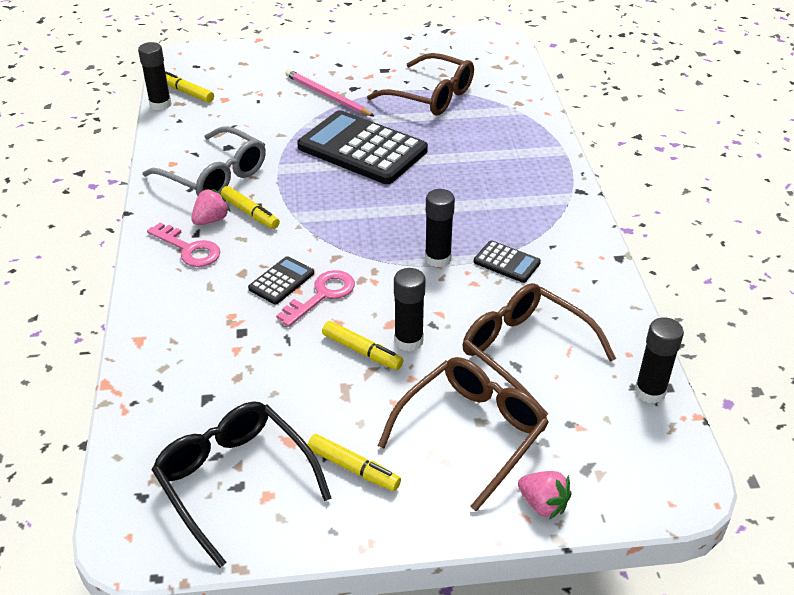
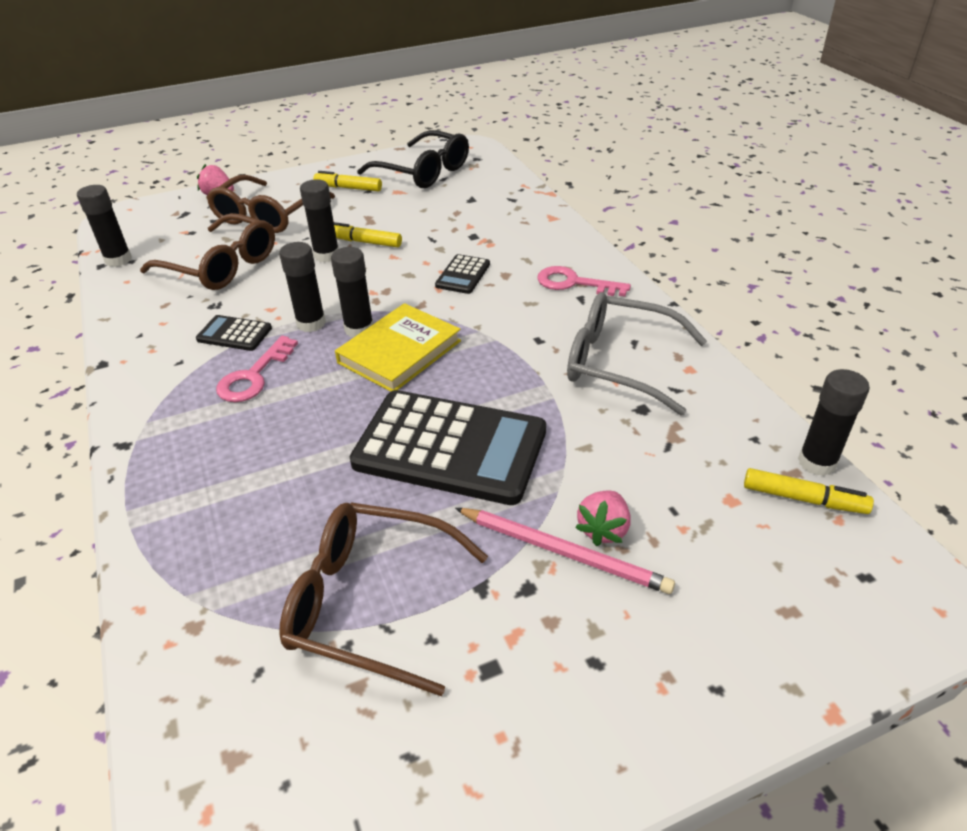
camera: 165 degrees right, 0 degrees up
pink strawberry [191,189,230,225] -> pink strawberry moved to [575,490,631,546]
yellow marker [221,186,280,229] -> none
pink key [276,270,355,327] -> pink key moved to [216,336,298,402]
none -> black glue stick [331,247,374,337]
none -> yellow book [335,303,461,392]

